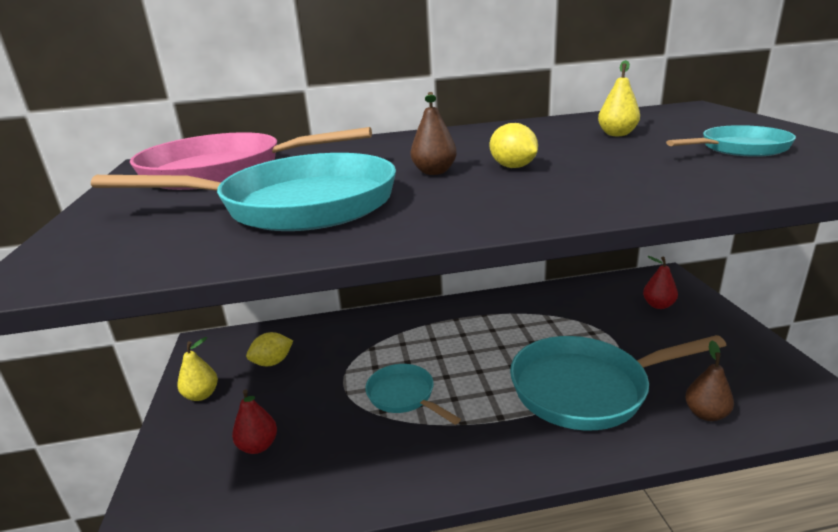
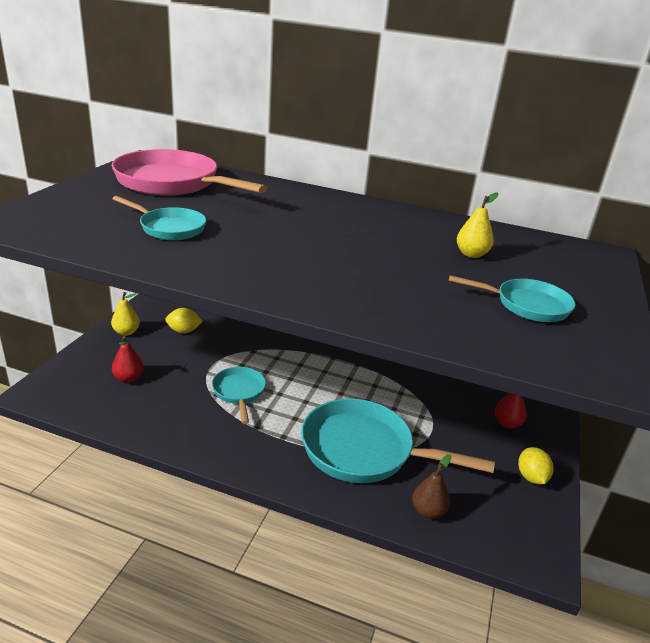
camera: 25 degrees right, 5 degrees up
turquoise pan [91,153,396,231] -> turquoise pan [112,196,206,240], size x0.53
brown pear [411,92,457,175] -> none
yellow lemon [490,123,538,168] -> yellow lemon moved to [518,447,553,484]

